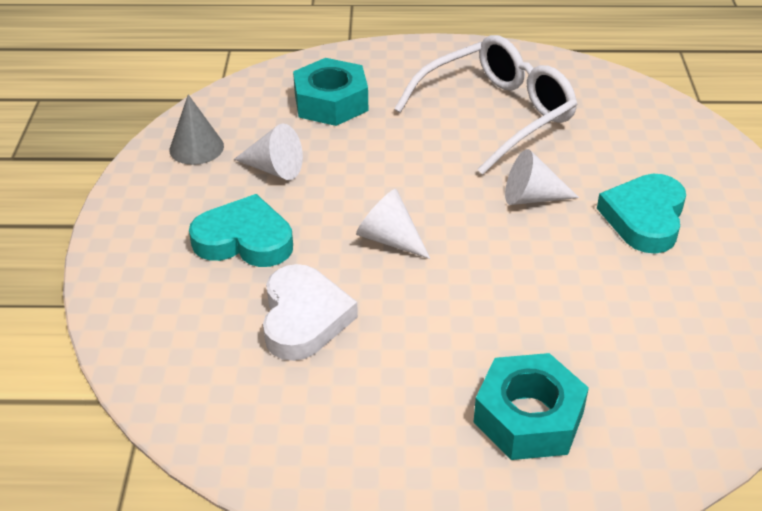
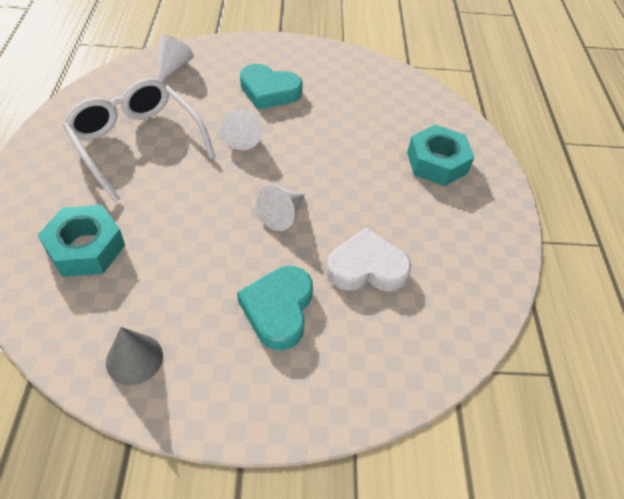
camera: 95 degrees left, 10 degrees up
white cone [234,123,303,180] -> white cone moved to [158,35,194,81]

